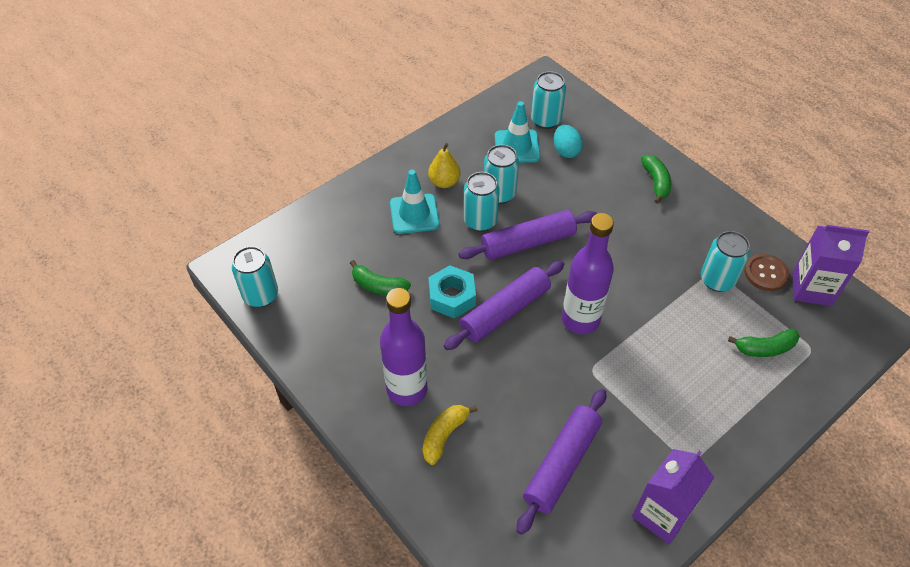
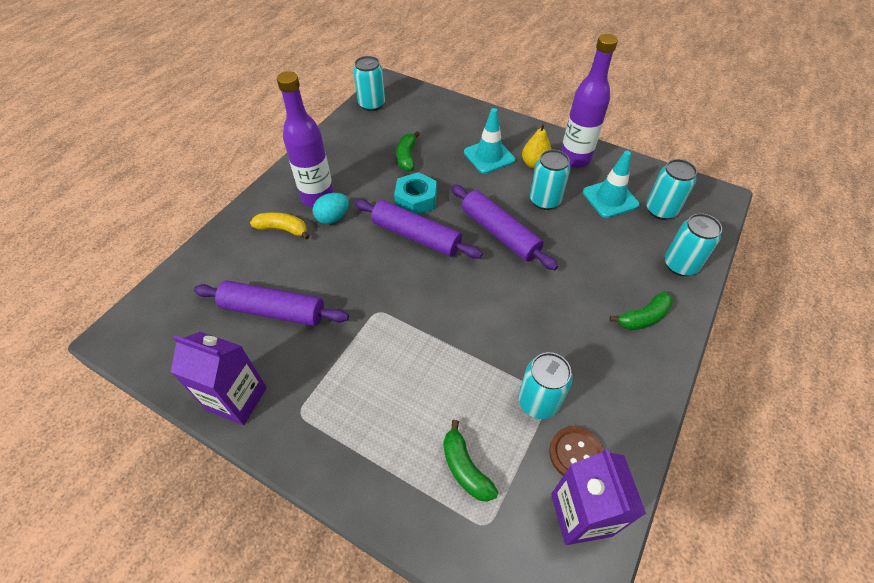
camera: 70 degrees right, 0 degrees up
turquoise can [463,172,500,232] -> turquoise can moved to [665,213,722,276]
turquoise egg [554,125,583,158] -> turquoise egg moved to [313,193,349,224]
purple bottle [562,213,614,334] -> purple bottle moved to [561,34,618,168]

